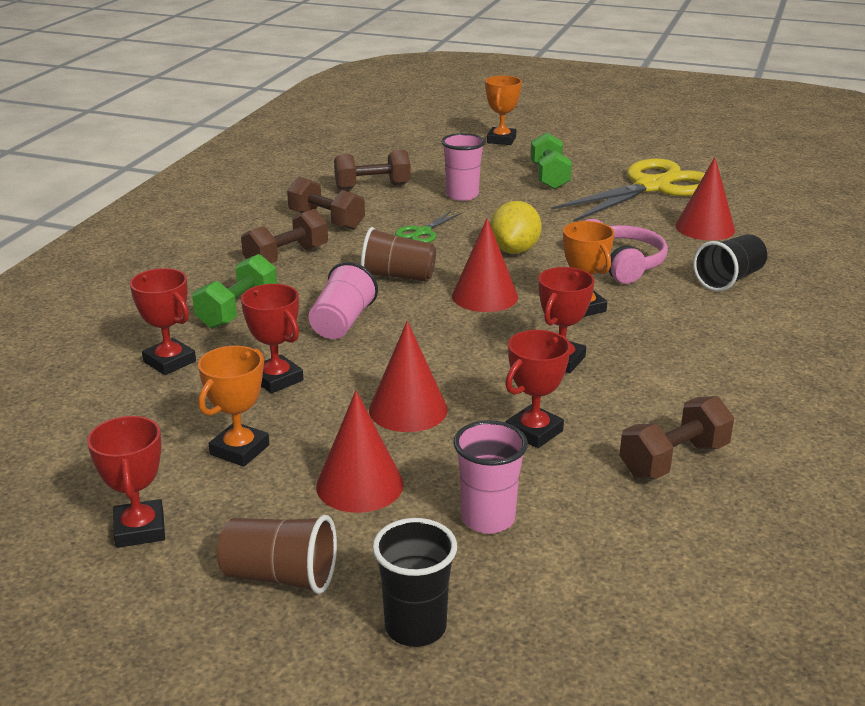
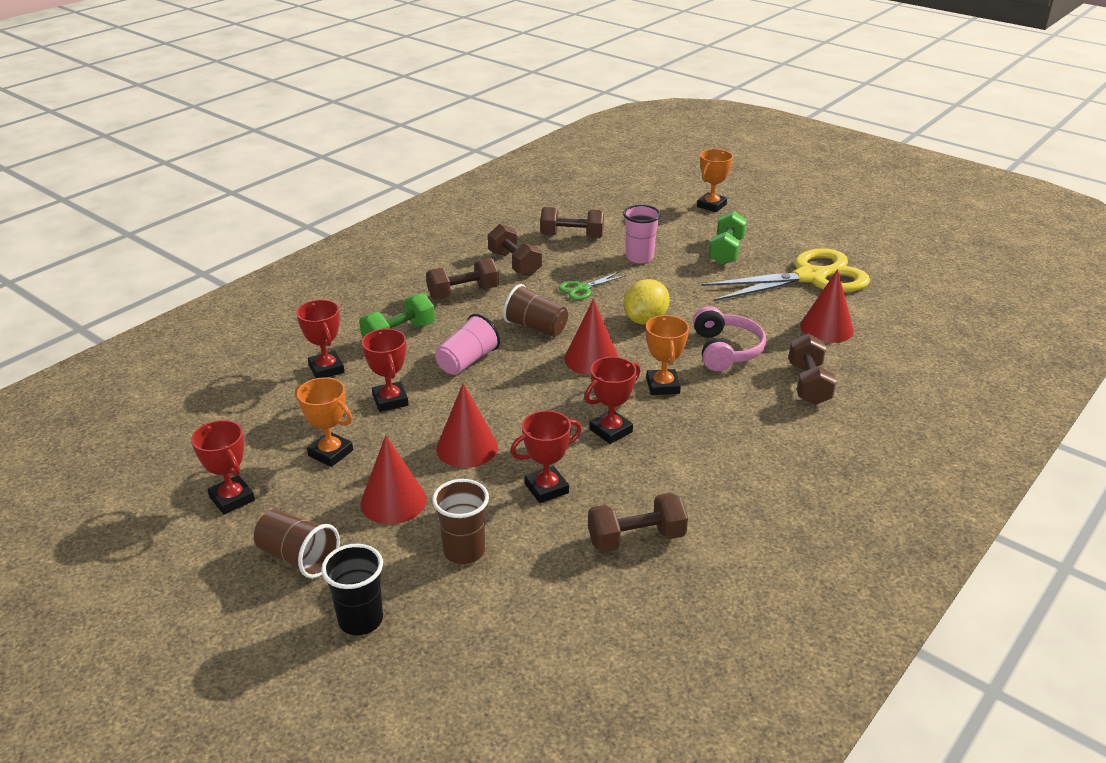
camera: 20 degrees right, 5 degrees up
red trophy [87,416,165,548] -> red trophy turned 45 degrees counterclockwise [191,420,255,514]
orange trophy [198,346,269,467] -> orange trophy turned 75 degrees clockwise [295,377,353,467]
pink cup [453,420,528,534] -> brown cup [432,479,489,564]
black cup [693,234,767,292] -> brown dumbbell [788,334,836,405]

